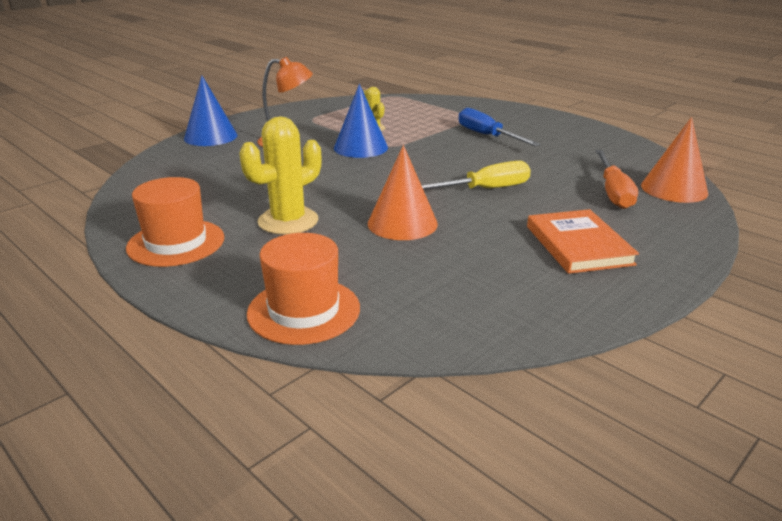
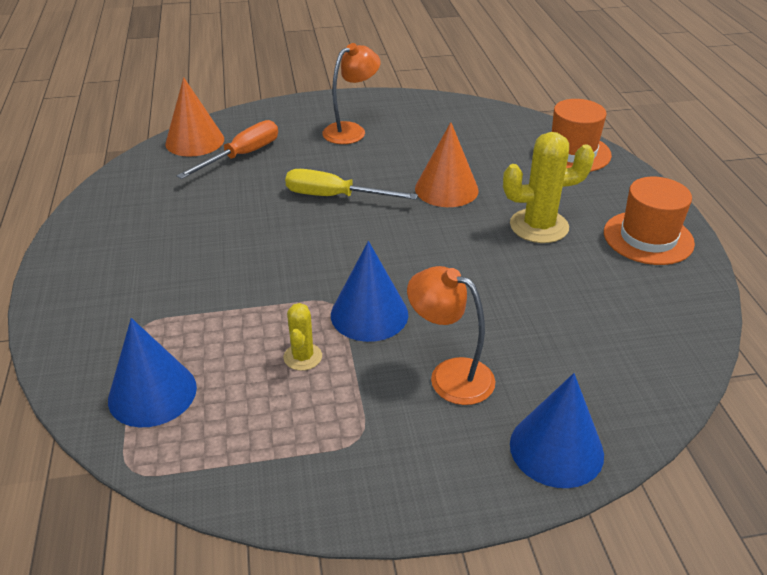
camera: 145 degrees left, 10 degrees up
blue screwdriver [458,108,540,146] -> none
orange book [527,209,639,274] -> orange lamp [322,43,381,144]
none -> blue cone [108,318,197,427]

